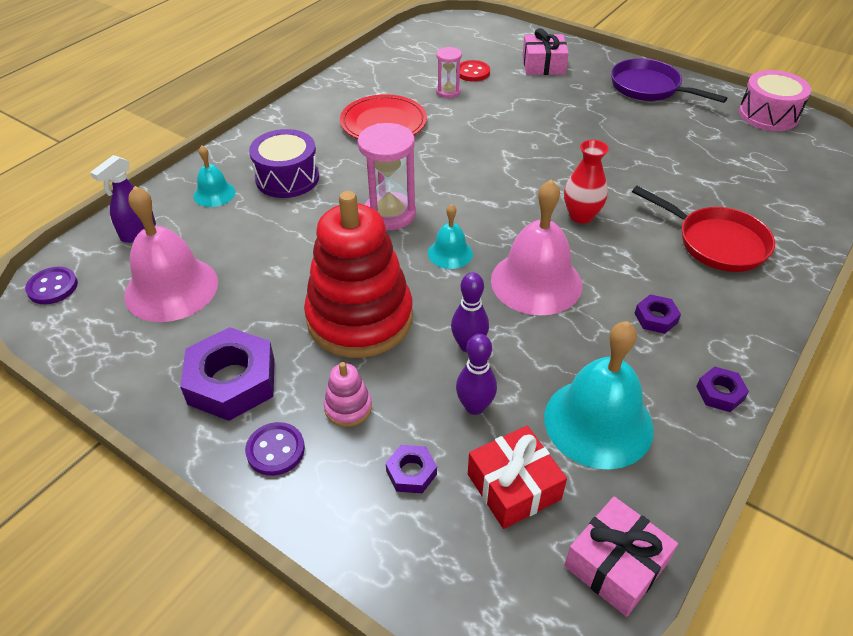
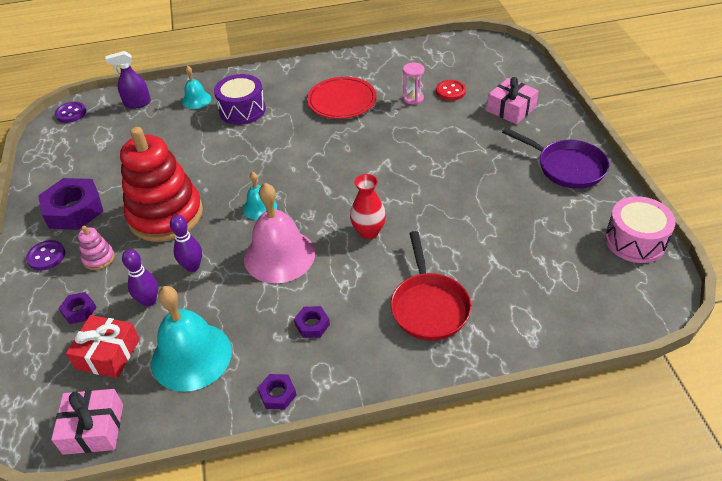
camera: 45 degrees right, 0 degrees up
pink bell [124,186,218,322] -> none
pink hourglass [358,123,416,230] -> none
purple pan [611,59,727,103] -> purple pan turned 135 degrees clockwise [502,128,609,189]

